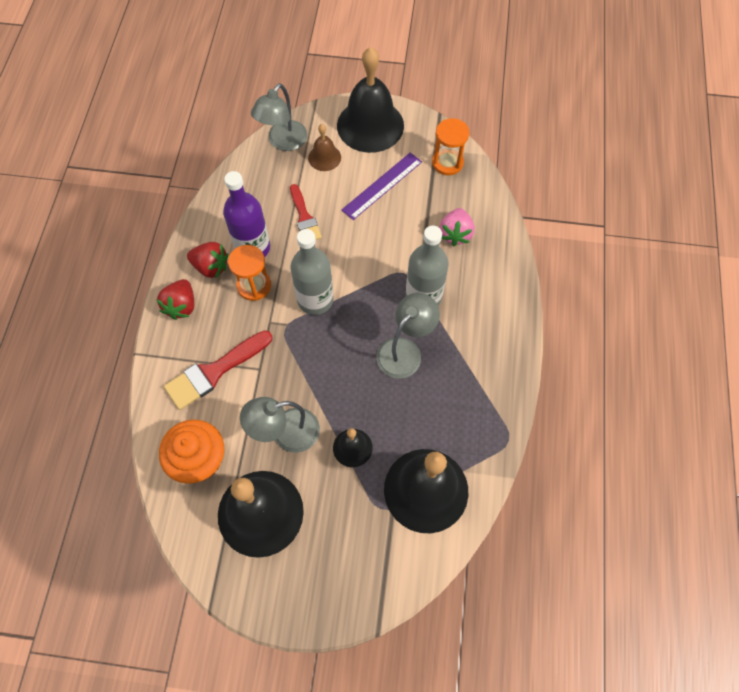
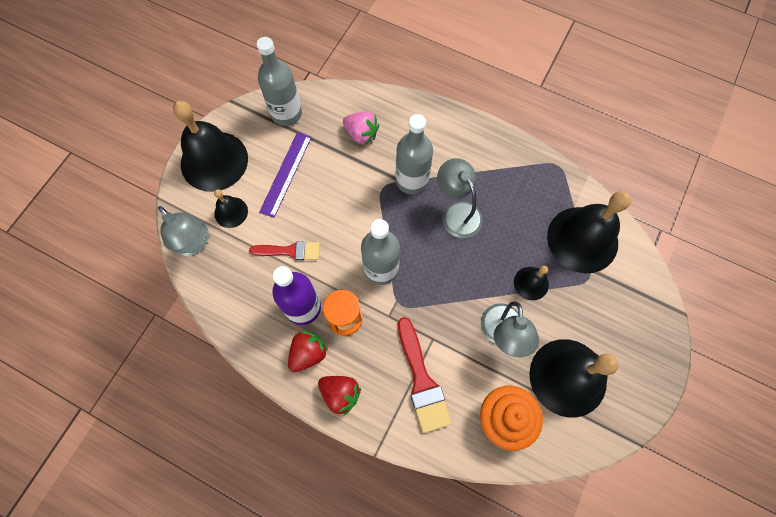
camera: 70 degrees left, 5 degrees up
brown bell [308,124,341,171] -> black bell [214,189,248,228]
purple ruler [342,152,422,220] -> purple ruler turned 45 degrees clockwise [259,132,312,218]
orange hourglass [432,118,469,175] -> grey bottle [257,37,302,126]

